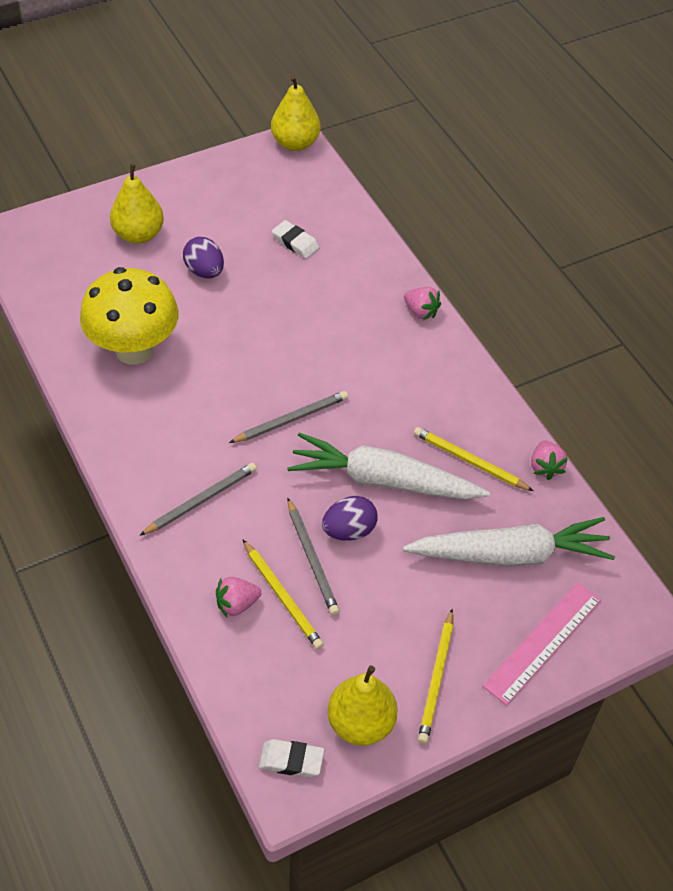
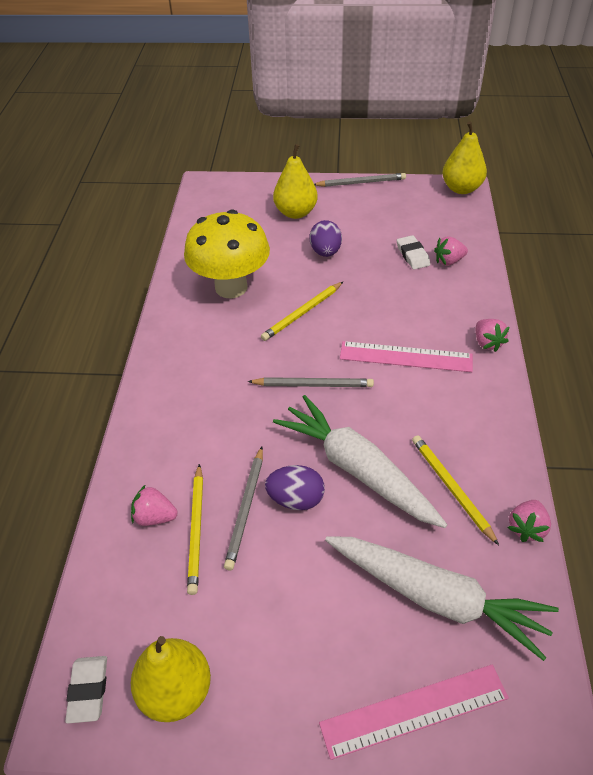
camera: 35 degrees right, 5 degrees down
grey pencil [139,463,257,536] -> grey pencil moved to [314,173,406,187]
white eraser [259,739,324,777] -> white eraser turned 45 degrees clockwise [65,656,107,723]
yellow pencil [418,609,453,744] -> yellow pencil moved to [261,282,343,341]
none -> pink ruler [340,341,473,372]
none -> pink strawberry [434,236,468,266]

